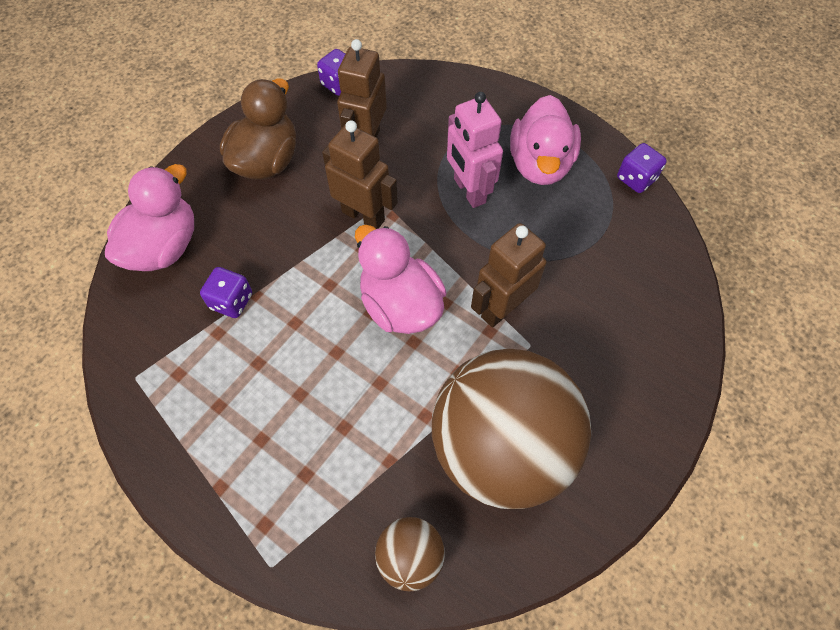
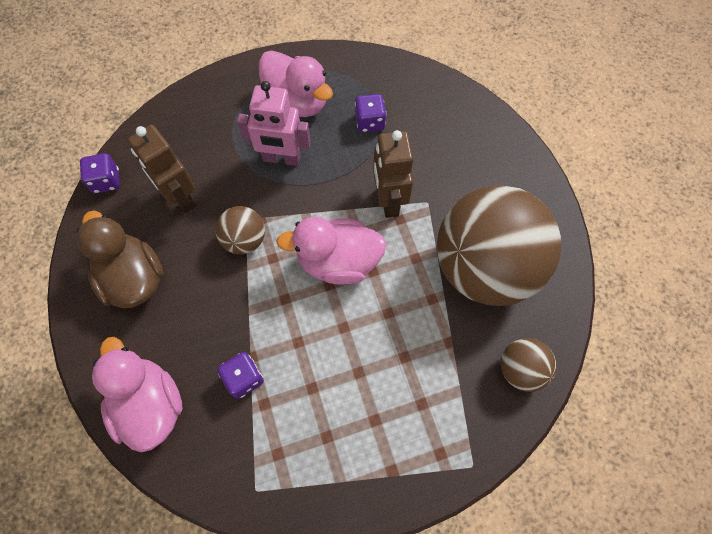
camera: 55 degrees left, 5 degrees up
brown robot [322,120,398,229] -> brown ball [216,206,265,254]
purple dice [617,143,667,193] -> purple dice moved to [355,94,386,133]

